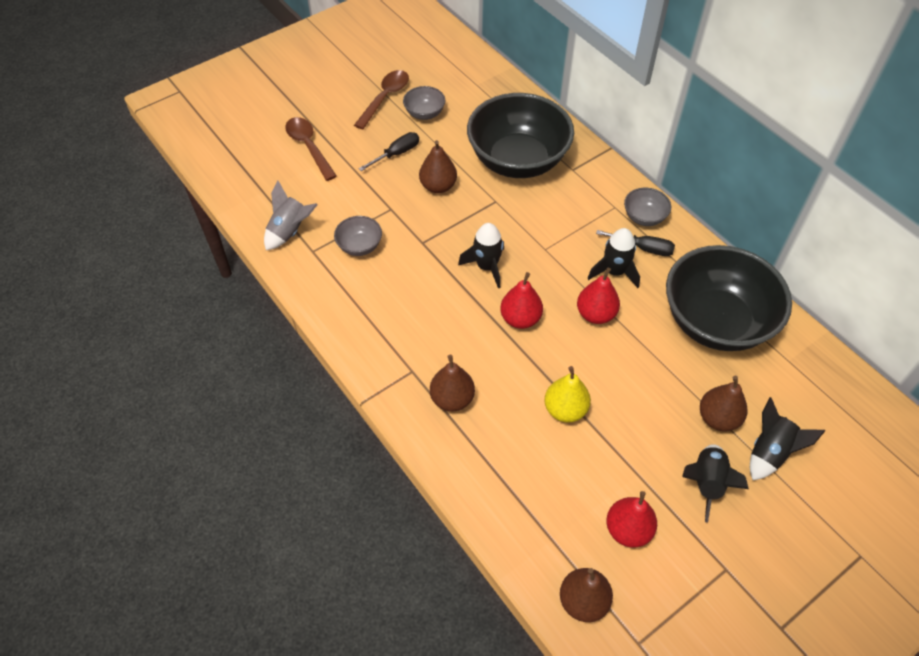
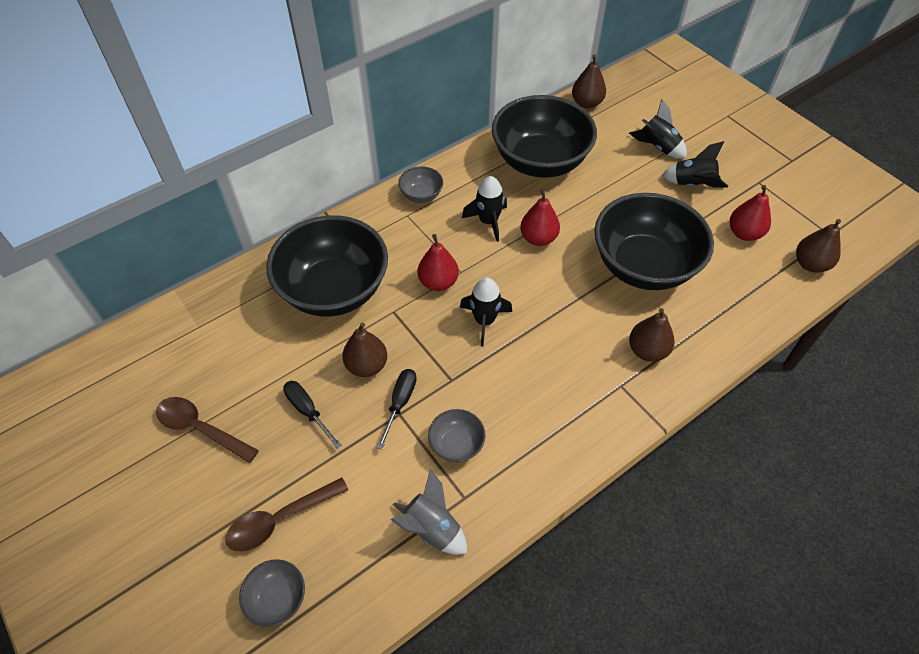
camera: 90 degrees left, 0 degrees up
grey bowl [403,86,445,120] -> grey bowl moved to [239,559,305,627]
red pear [500,272,543,329] -> red pear moved to [418,234,459,291]
yellow pear [544,366,591,423] -> black bowl [594,193,714,290]
black screwdriver [596,230,675,256] -> black screwdriver moved to [377,369,417,450]
brown pear [700,376,748,431] -> brown pear moved to [572,55,606,109]

